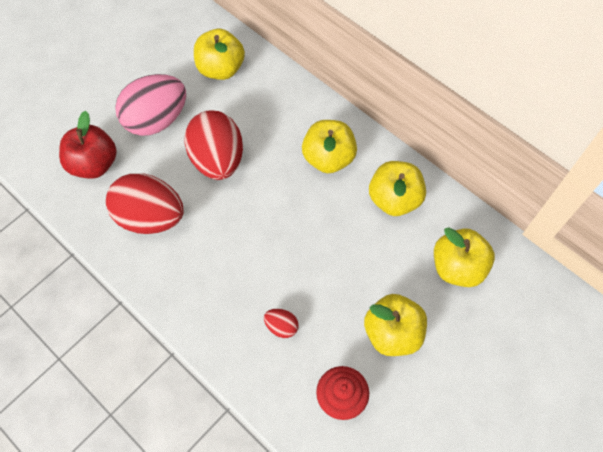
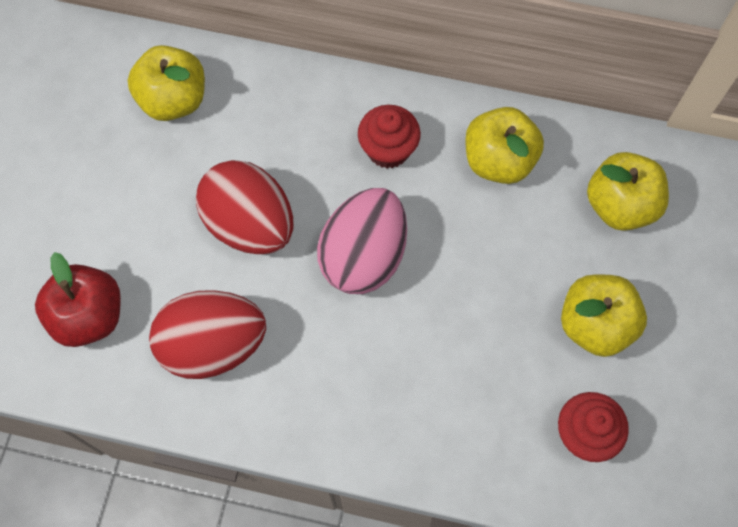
camera: 30 degrees left, 5 degrees up
pink egg [115,74,186,136] -> pink egg moved to [317,188,407,294]
red egg [264,309,299,338] -> none
yellow apple [302,120,357,173] -> red cupcake [358,105,421,168]

